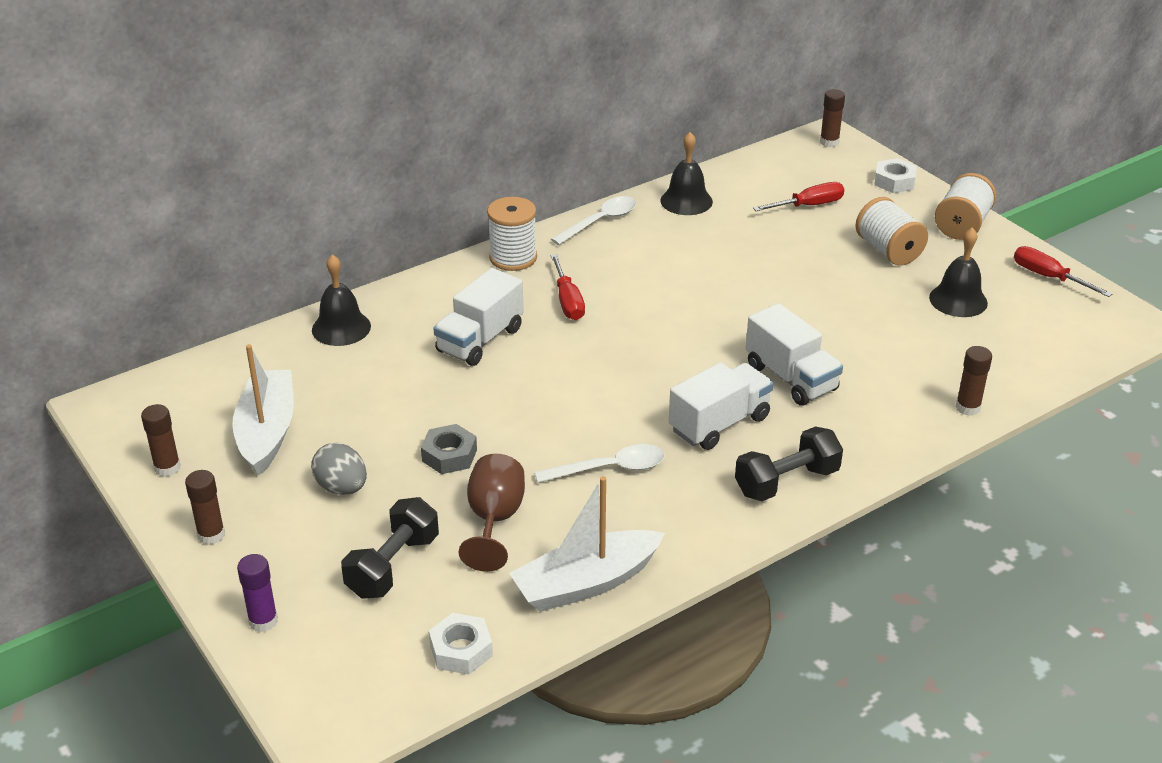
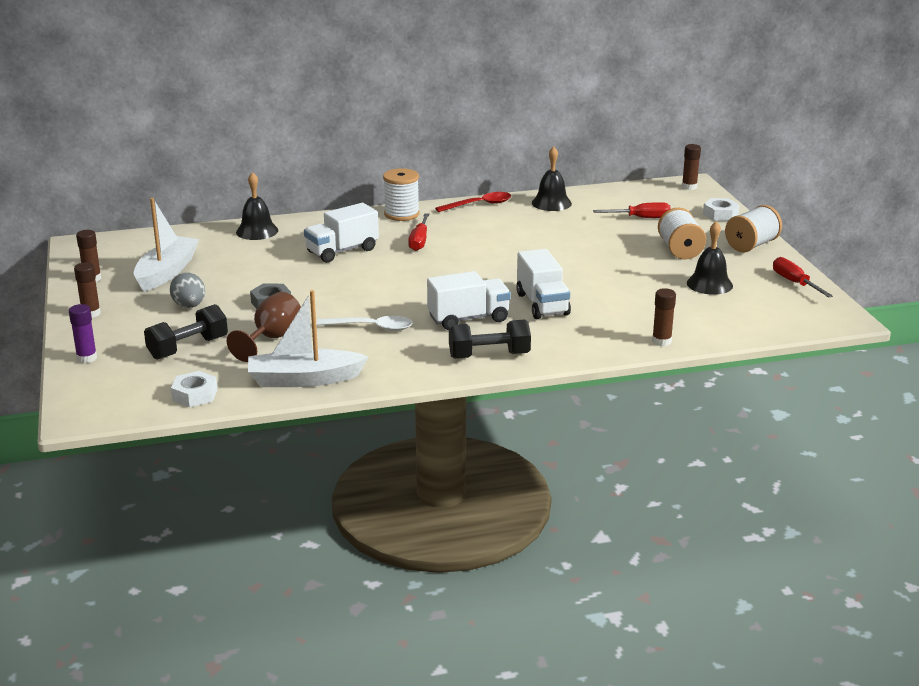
camera: 20 degrees right, 10 degrees down
white spoon [551,196,636,245] -> red spoon [435,192,511,212]

